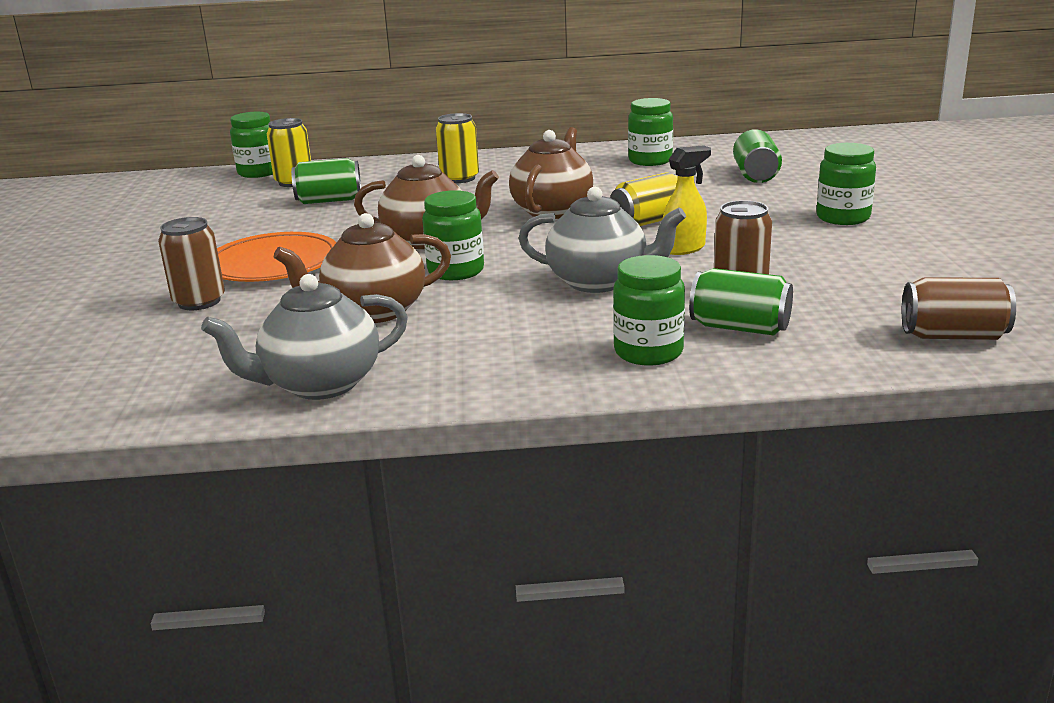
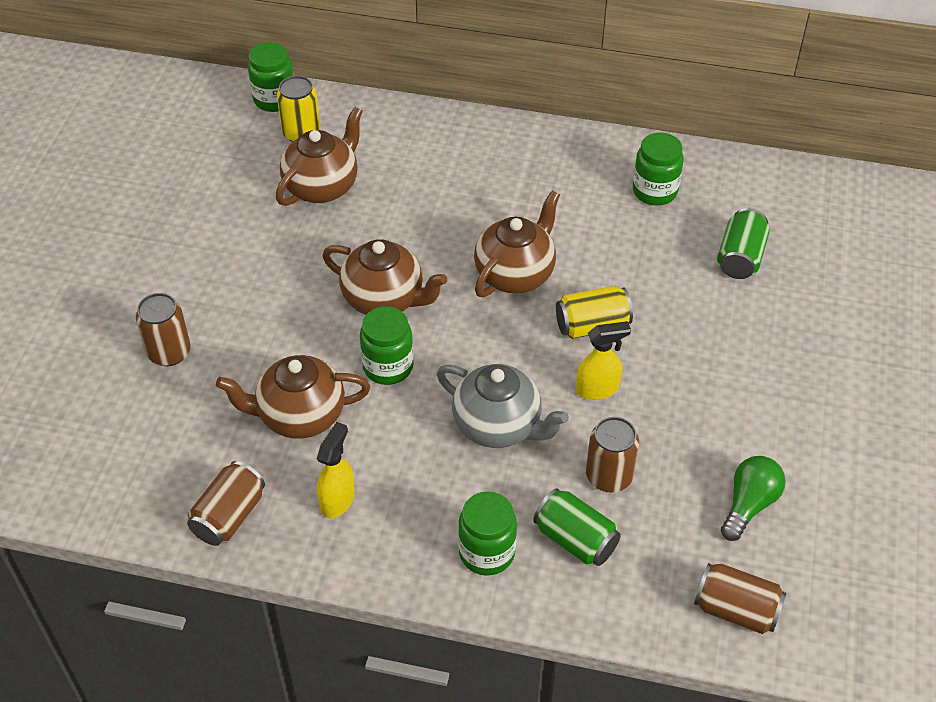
camera: 15 degrees right, 25 degrees up
grey teapot [201,274,408,400] -> brown can [187,461,265,546]
orange plate [217,232,337,282] -> none
green can [291,158,361,204] -> brown teapot [276,107,363,206]
yellow can [436,113,479,183] -> none
green jar [816,143,876,225] -> none
none -> yellow spray bottle [317,422,355,518]
none -> green light bulb [721,456,786,541]

